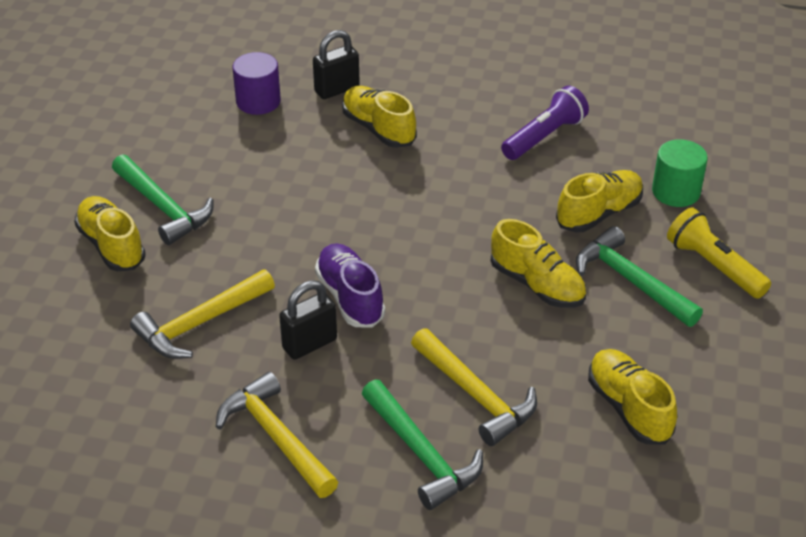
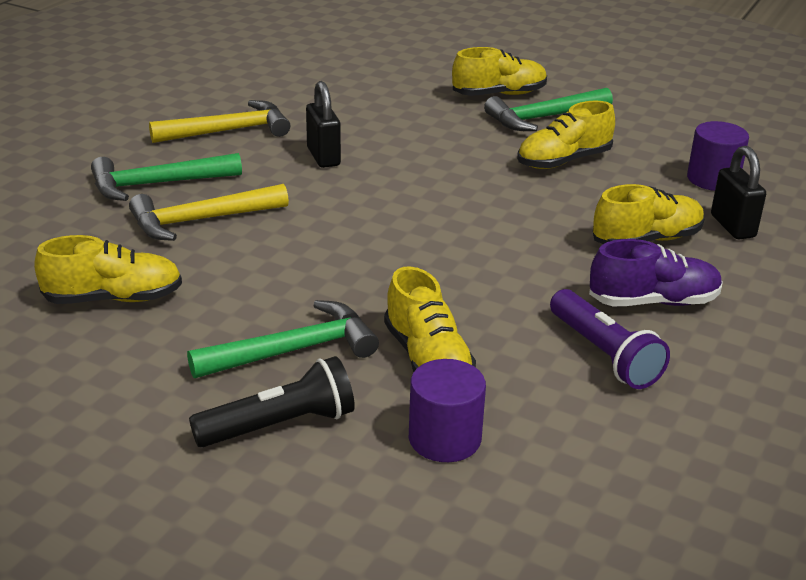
camera: 105 degrees right, 10 degrees down
yellow hammer [130,269,275,359] -> none
purple shoe [315,243,385,328] -> purple shoe moved to [589,239,723,306]
yellow shoe [491,219,586,308] -> yellow shoe moved to [517,101,615,169]
green cylinder [652,139,708,207] -> purple cylinder [409,359,486,462]
yellow flashlight [667,208,771,299] -> black flashlight [189,356,355,447]

